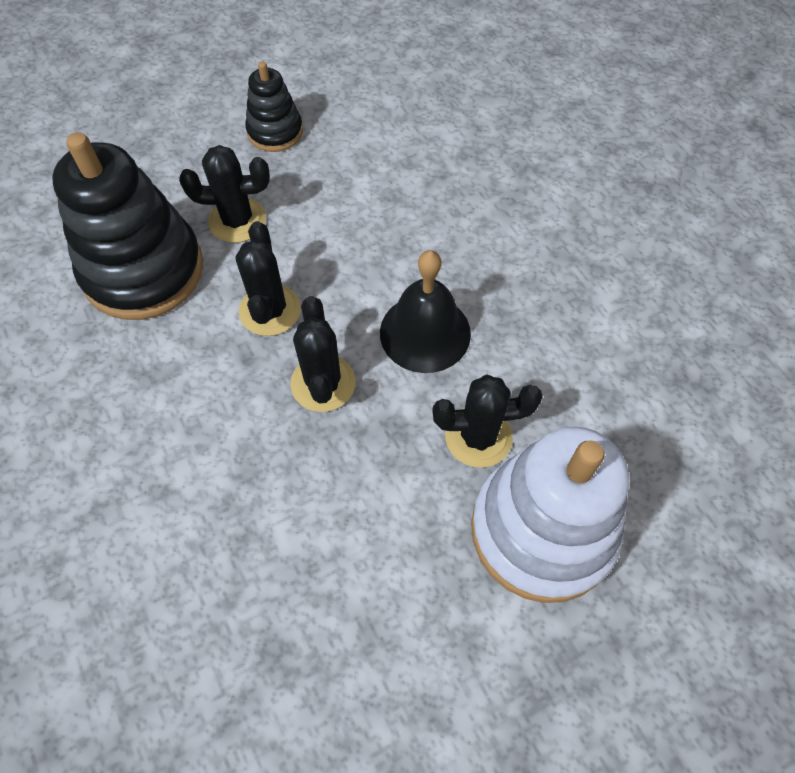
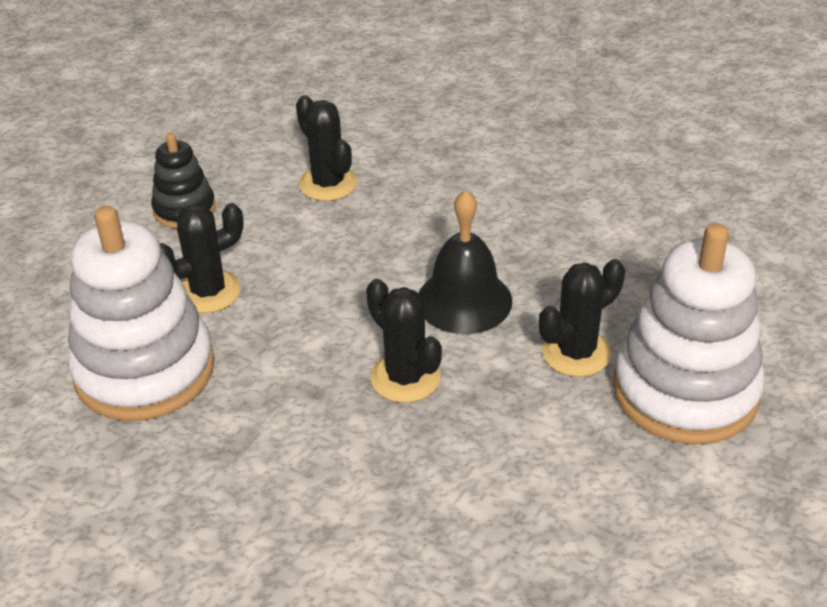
camera: 30 degrees left, 20 degrees down
black stacking toy [52,132,203,320] -> white stacking toy [67,206,215,421]
black cactus [236,221,301,336] -> black cactus moved to [296,95,357,201]

